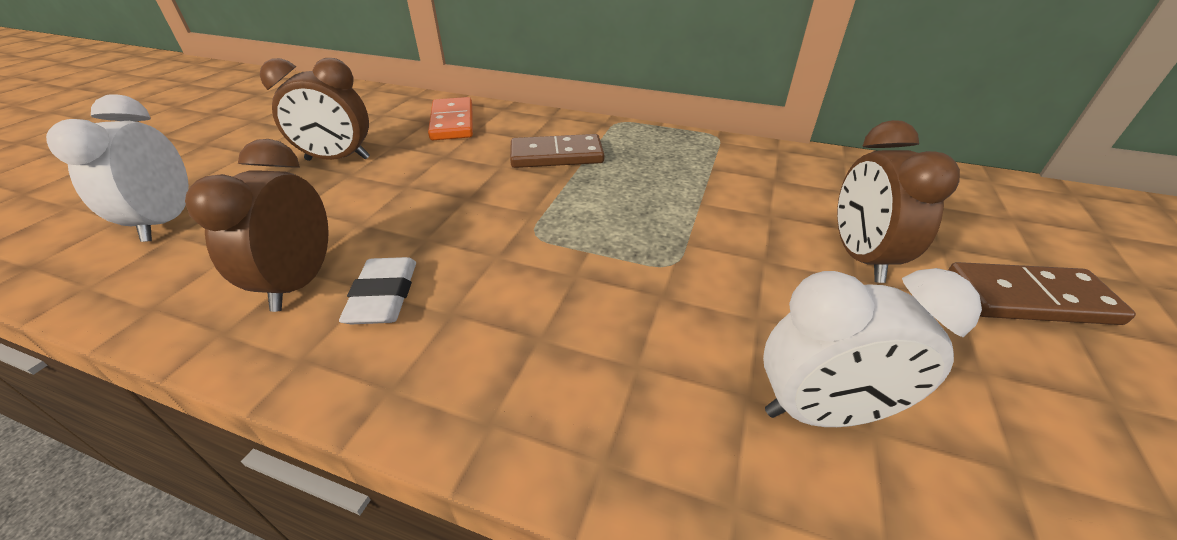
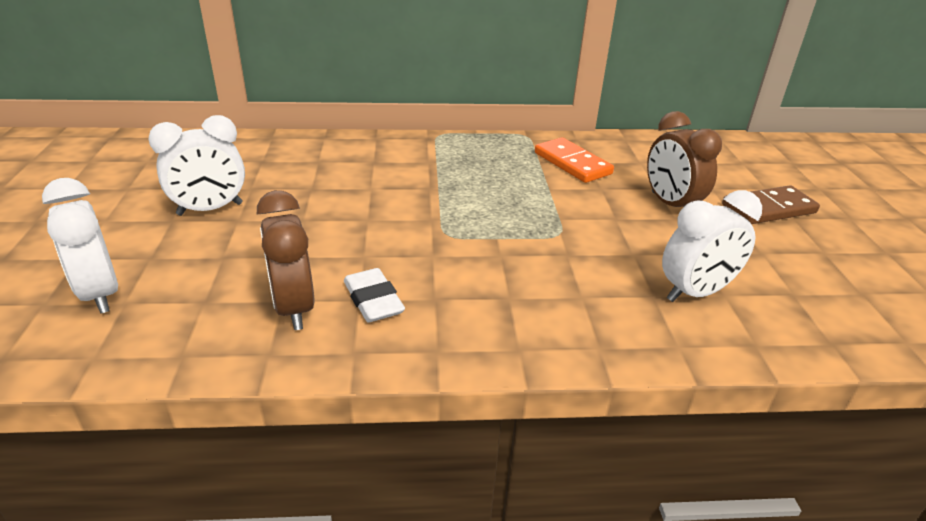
camera: 25 degrees left, 5 degrees down
brown clock [260,58,370,161] -> white clock [149,115,245,216]
orange domino [428,97,473,140] -> orange domino moved to [535,137,614,183]
brown domino [510,134,604,168] -> none

